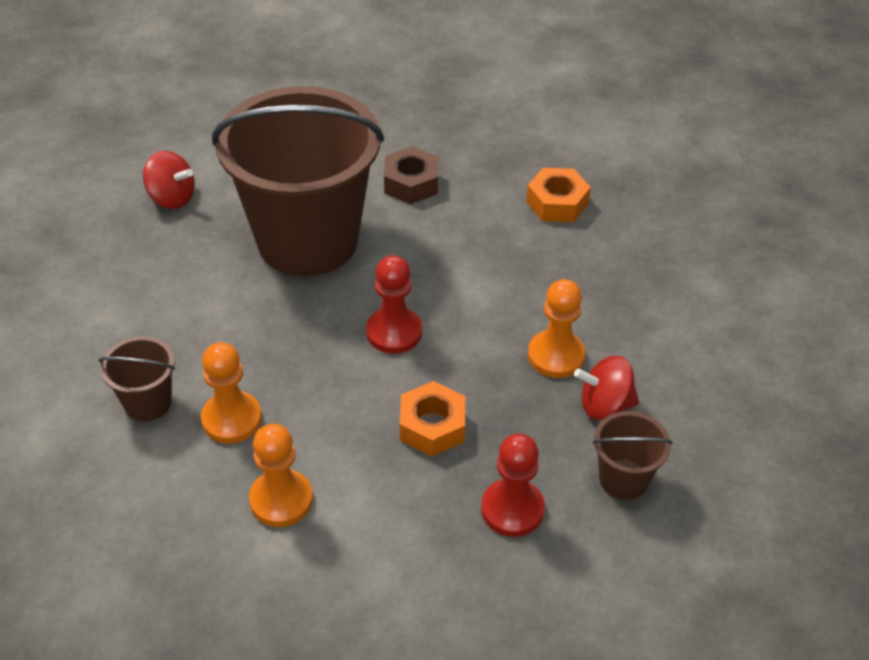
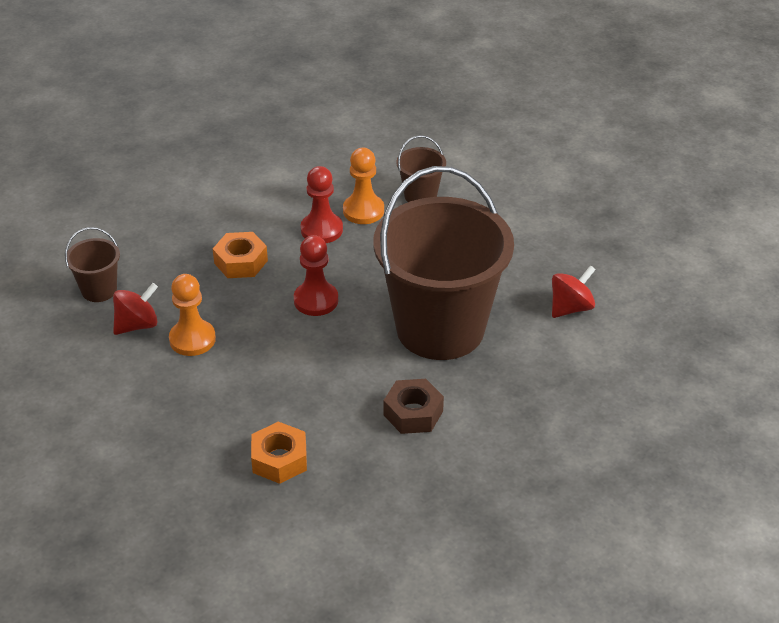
camera: 145 degrees right, 5 degrees down
red spinning top [143,151,195,209] -> red spinning top turned 150 degrees clockwise [552,265,596,318]
orange pawn [249,424,313,527] -> none
red pawn [481,434,545,537] -> red pawn moved to [301,166,343,243]

